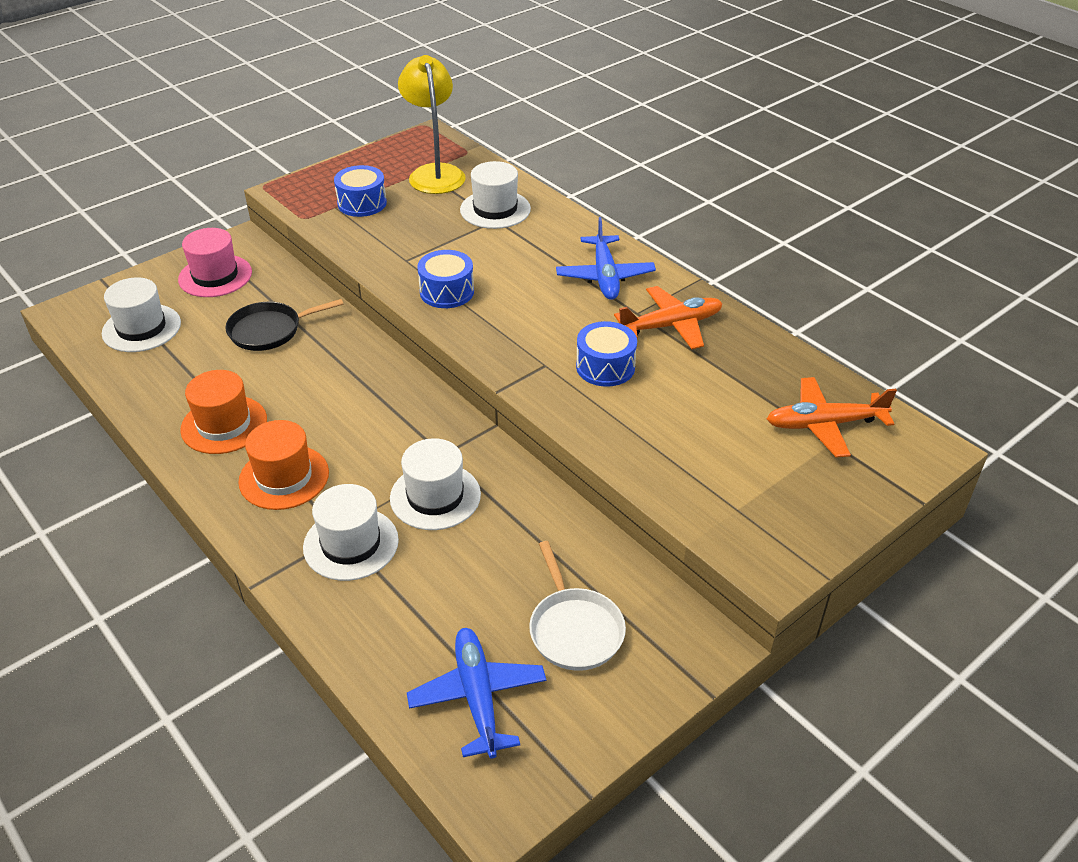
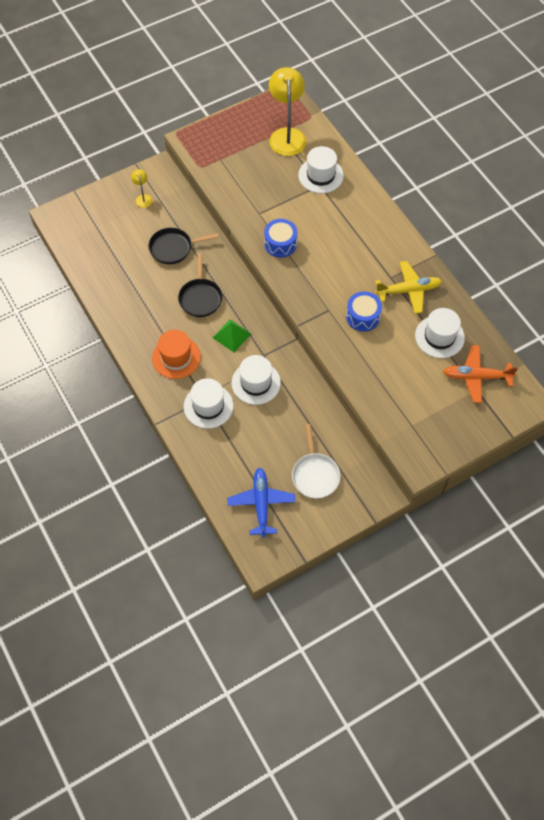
camera: 10 degrees right, 20 degrees up
white hat [102,277,181,352] -> white hat moved to [415,308,465,358]
pink hat [178,228,252,297] -> yellow lamp [131,169,152,208]
orange hat [180,370,267,454] -> none
blue drum [334,165,387,217] -> none
blue plane [556,217,656,300] -> none
orange plane [614,286,722,349] -> yellow plane [375,261,442,314]
none -> black pan [178,253,222,317]
none -> green pyramid [213,319,251,352]

